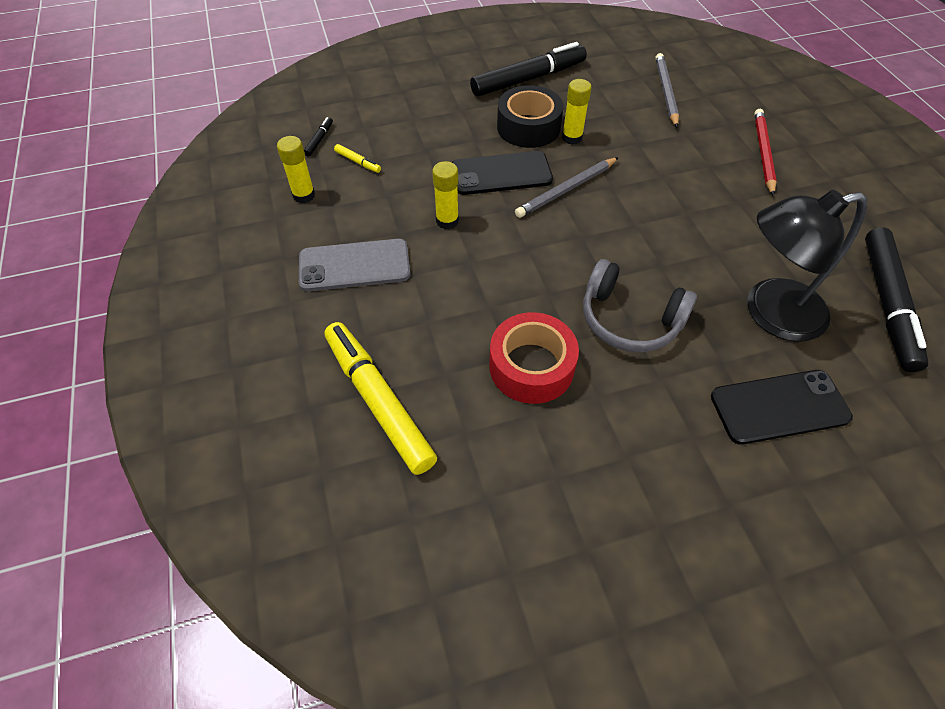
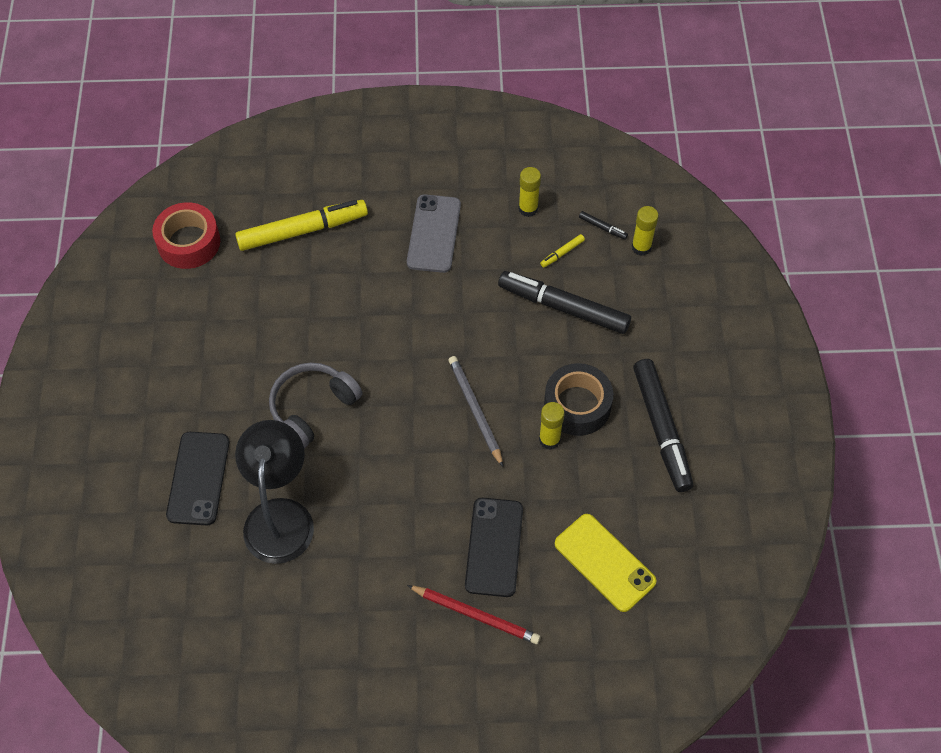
camera: 105 degrees right, 5 degrees up
yellow glue stick [432,161,459,229] -> yellow glue stick moved to [632,206,659,256]
black phone [452,151,553,195] -> black phone moved to [465,498,523,597]
red tape [489,312,579,404] -> red tape moved to [152,202,220,269]
grey pencil [656,53,679,127] -> yellow phone [555,514,657,612]
black marker [865,227,929,372] -> black marker moved to [498,271,631,334]

